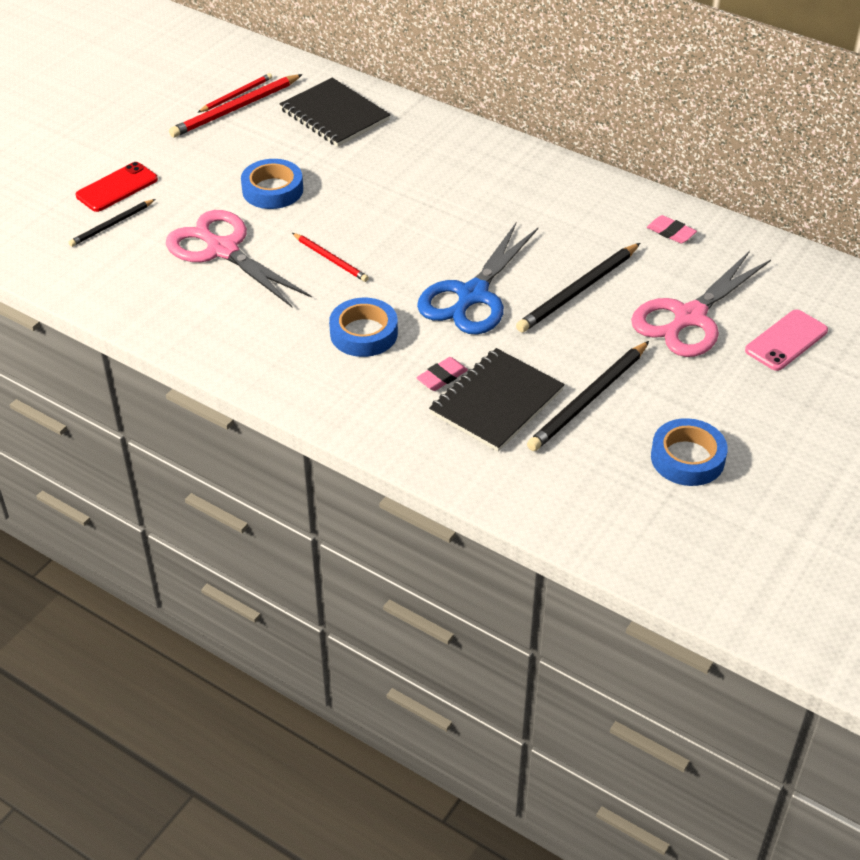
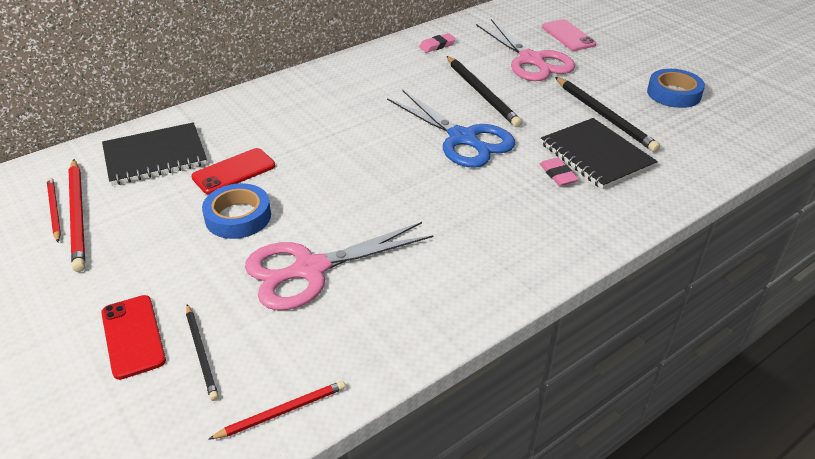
camera: 70 degrees left, 5 degrees down
red pencil [292,233,369,282] -> red pencil moved to [208,381,345,440]
blue tape [329,298,398,357] -> none
none -> red phone [191,148,275,194]

